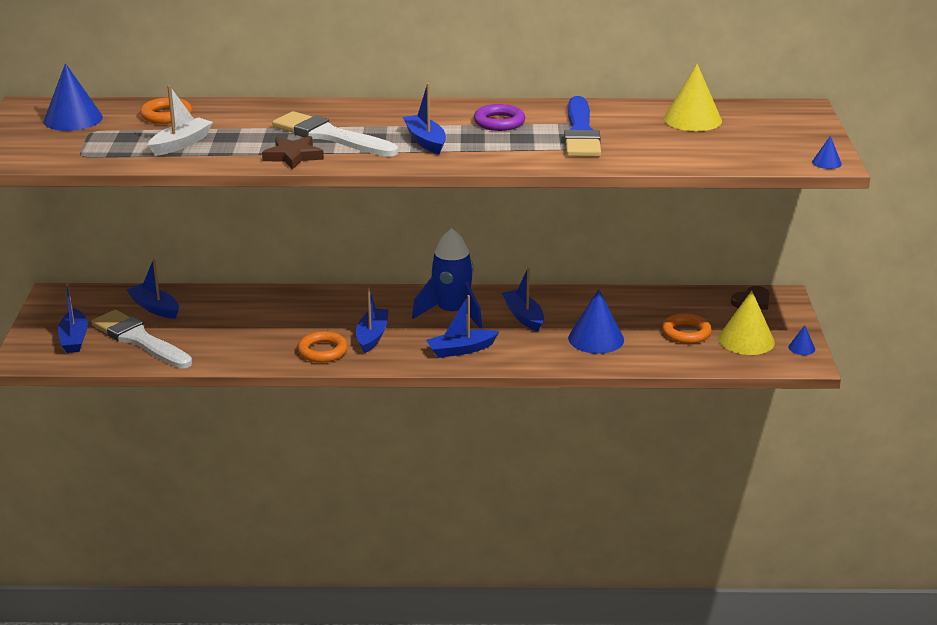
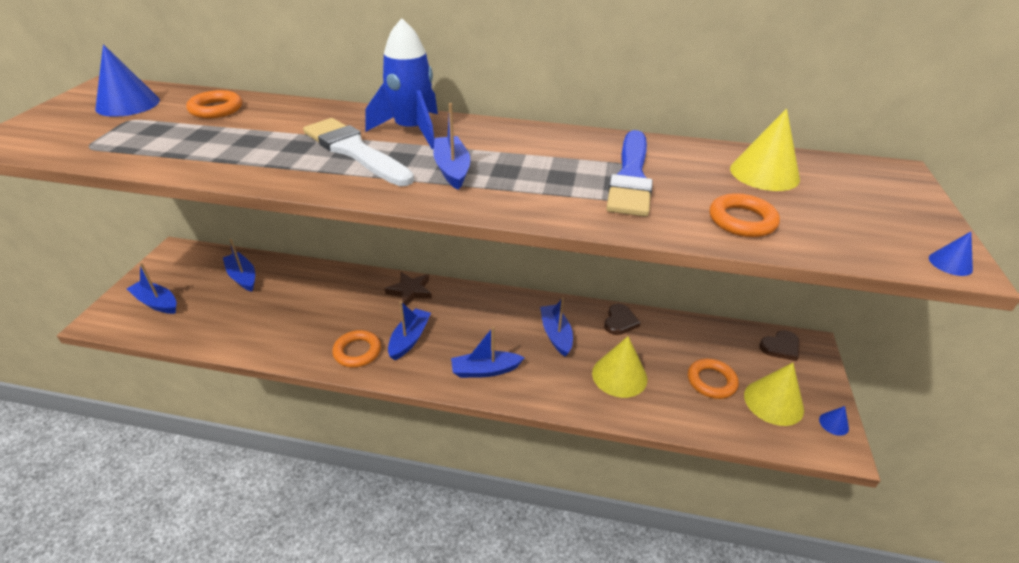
camera: 10 degrees right, 10 degrees up
blue boat [58,282,88,353] -> blue boat turned 120 degrees clockwise [127,263,177,314]
white brush [91,310,192,369] -> none
white boat [148,85,213,156] -> none
brown star [262,136,324,169] -> brown star moved to [385,272,432,306]
blue rocket [412,228,482,328] -> blue rocket moved to [366,18,438,149]
purple ring [474,104,525,131] -> none
blue cone [568,289,624,354] -> yellow cone [592,336,647,398]
none -> brown heart [604,304,640,335]
none -> orange ring [709,193,780,237]

